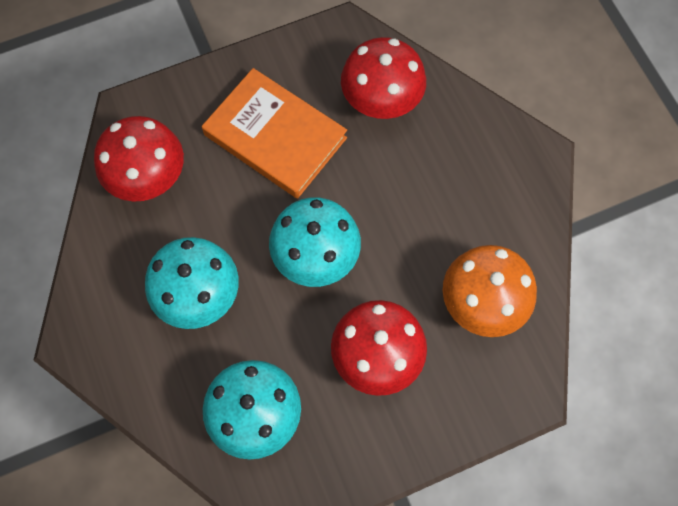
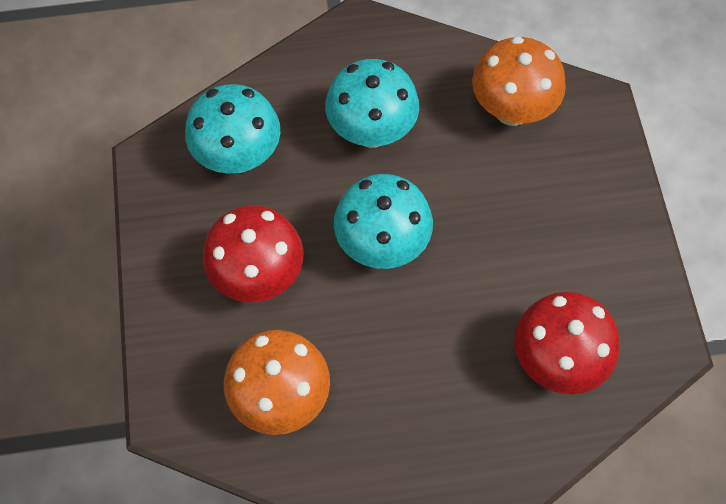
camera: 105 degrees right, 5 degrees down
red mushroom [94,116,184,202] -> orange mushroom [472,36,566,126]
orange book [202,68,347,199] -> none

